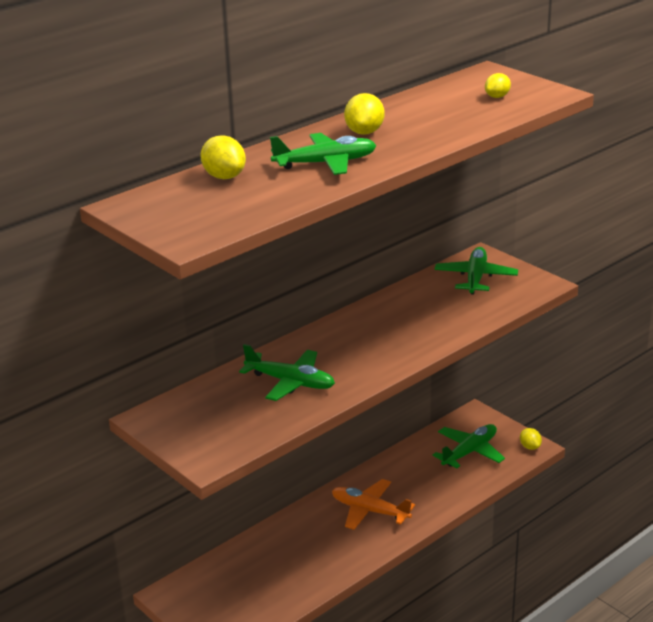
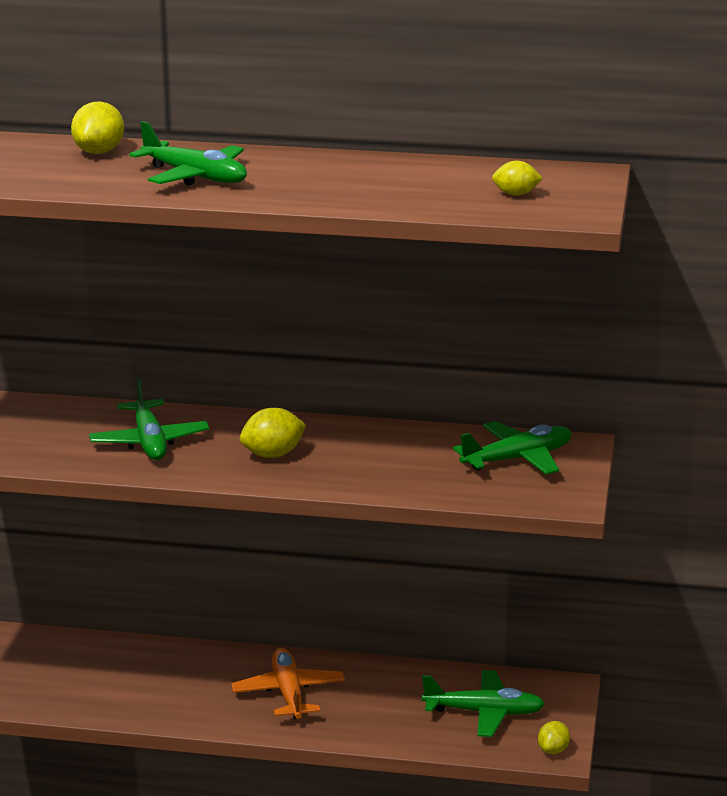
camera: 50 degrees right, 5 degrees down
yellow lemon [344,93,385,135] -> yellow lemon moved to [240,408,306,458]

